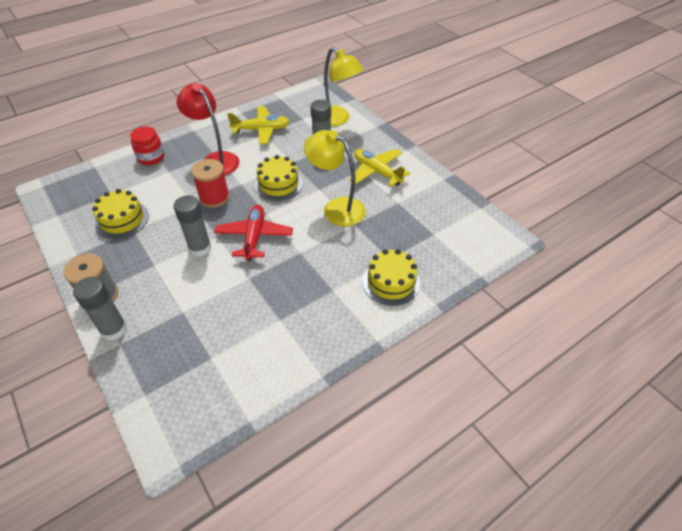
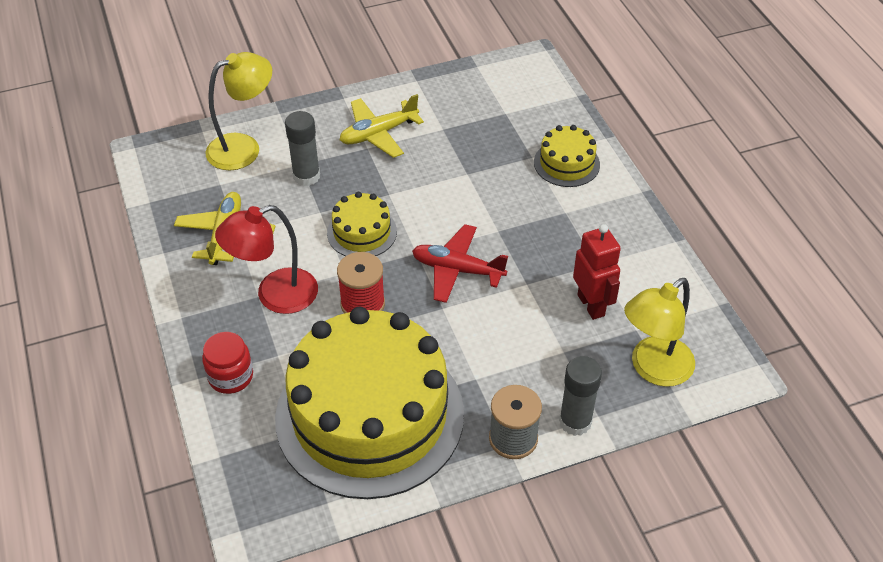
camera: 75 degrees left, 0 degrees up
yellow cake [92,189,149,239] -> yellow cake [275,307,464,499], size x2.36
grey glue stick [174,195,211,257] -> none
yellow lamp [304,130,366,227] -> yellow lamp moved to [624,278,695,387]
none -> red robot [573,224,621,320]

